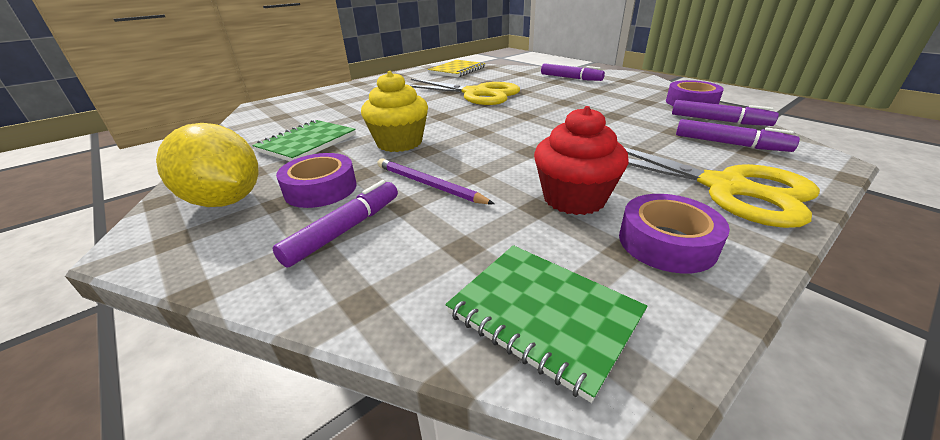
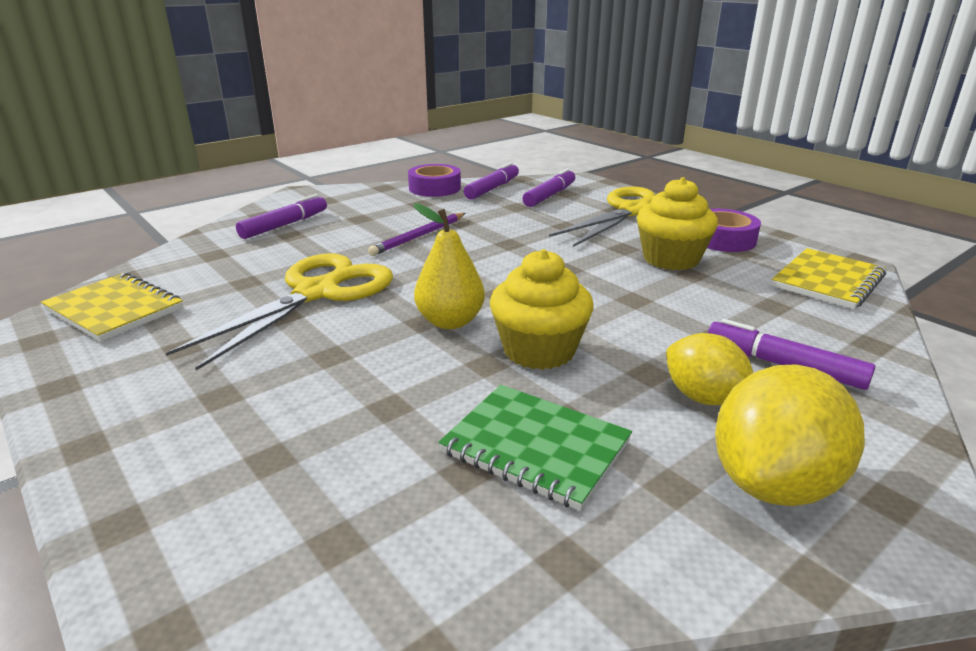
camera: 90 degrees left, 5 degrees down
purple tape [276,153,356,208] -> yellow lemon [666,333,753,405]
purple pencil [377,158,494,204] -> purple pencil moved to [368,213,466,256]
green notebook [446,245,647,403] -> yellow notebook [771,248,886,309]
red cupcake [534,106,629,215] -> yellow cupcake [637,177,718,270]
none -> yellow pear [414,203,485,329]

